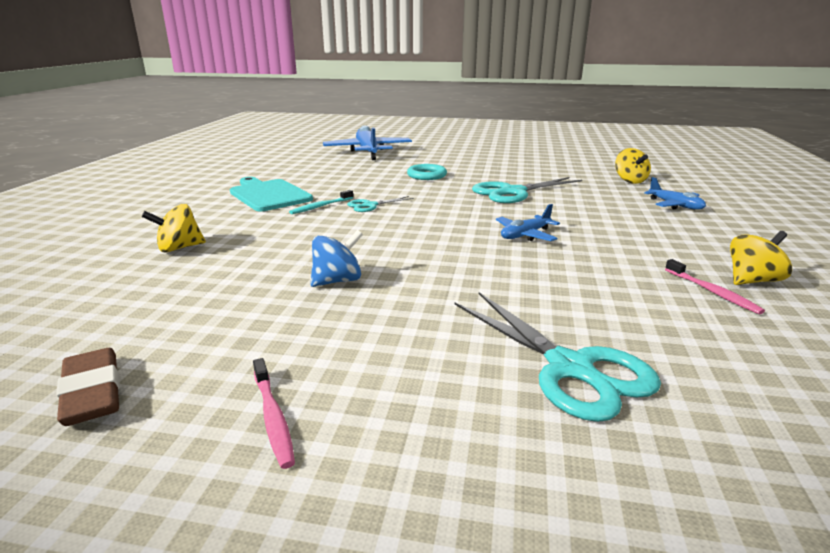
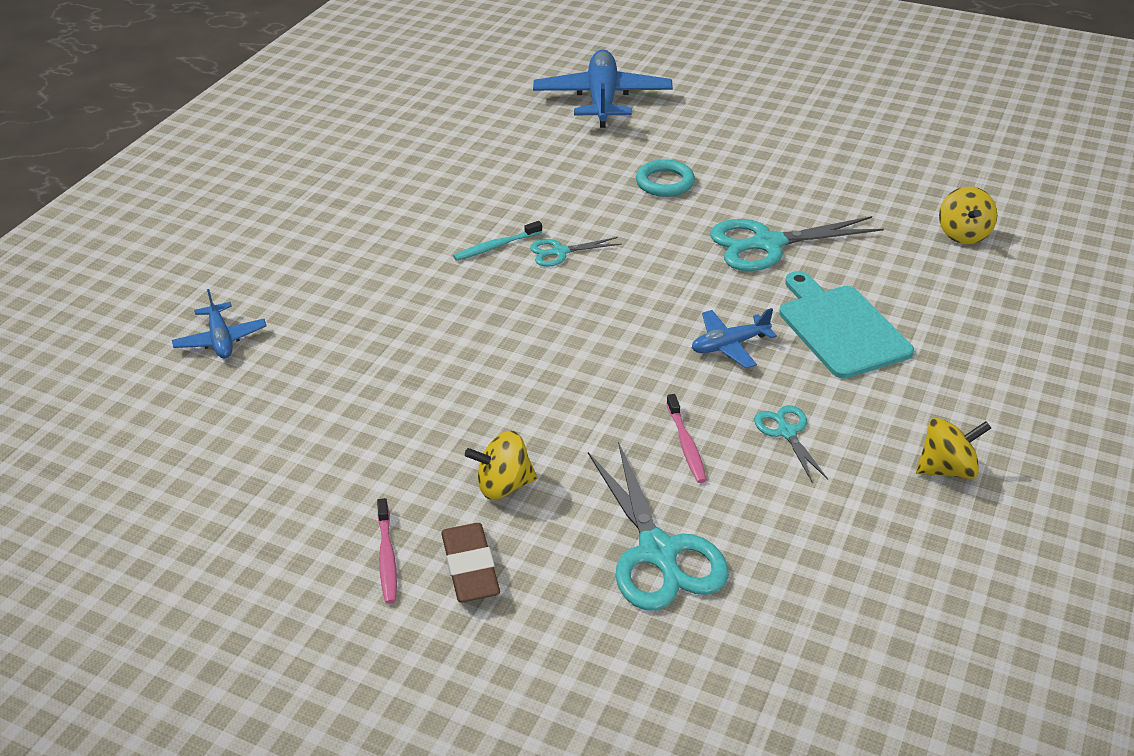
camera: 15 degrees right, 15 degrees up
brown eraser [56,348,120,426] -> brown eraser moved to [441,523,500,602]
yellow spinning top [142,204,206,253] -> yellow spinning top moved to [465,431,537,500]
turquoise cutting board [230,177,313,211] -> turquoise cutting board moved to [779,271,914,379]
blue spinning top [311,230,363,287] -> none
blue plane [644,177,706,210] -> blue plane moved to [172,289,266,358]
pink toothbrush [665,259,765,314] -> pink toothbrush moved to [666,394,707,483]
none -> turquoise scissors [754,405,828,482]

